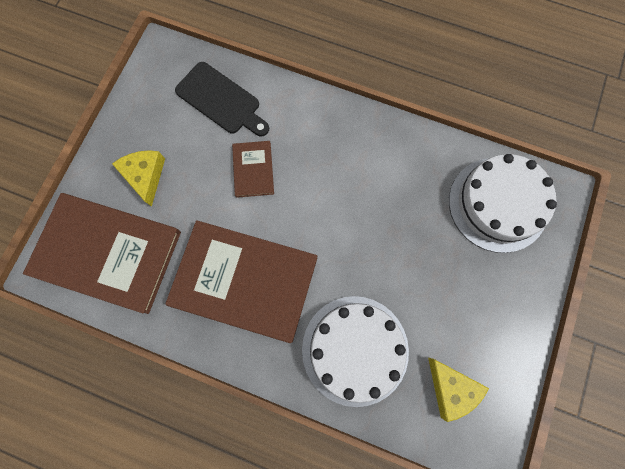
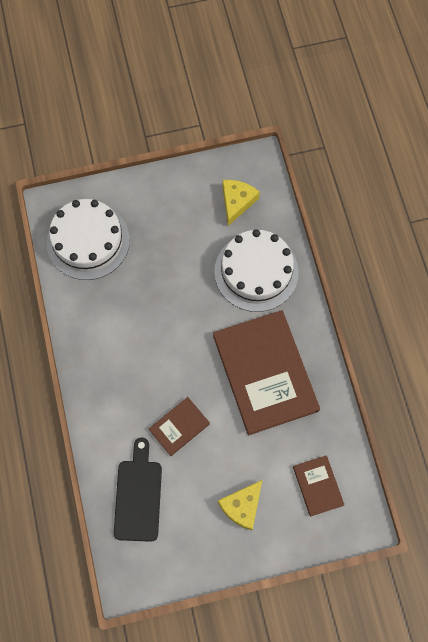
camera: 125 degrees left, 5 degrees down
brown book [23,193,181,314] -> brown book [293,455,344,517], size x0.46

